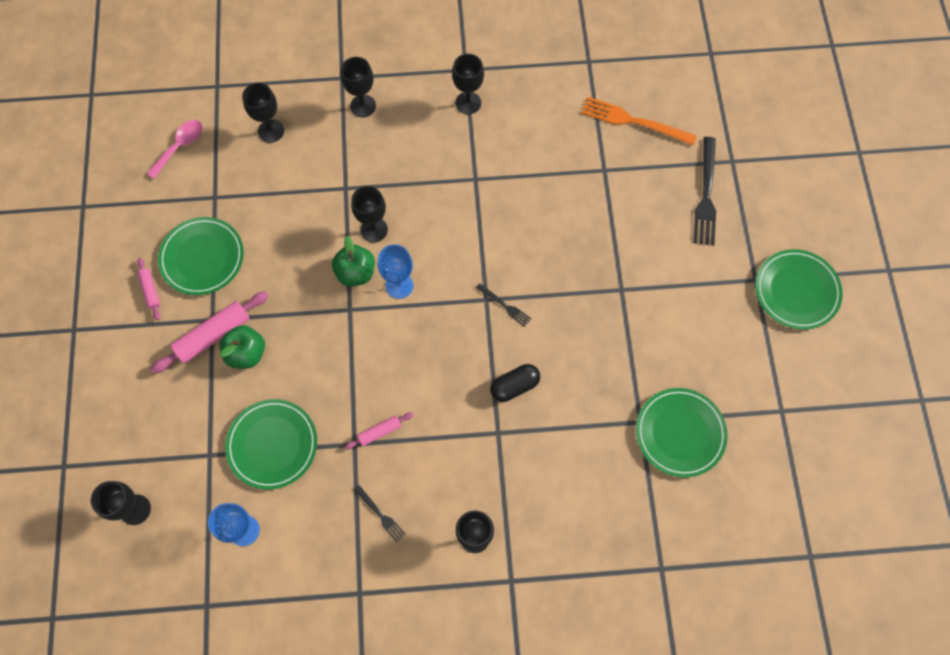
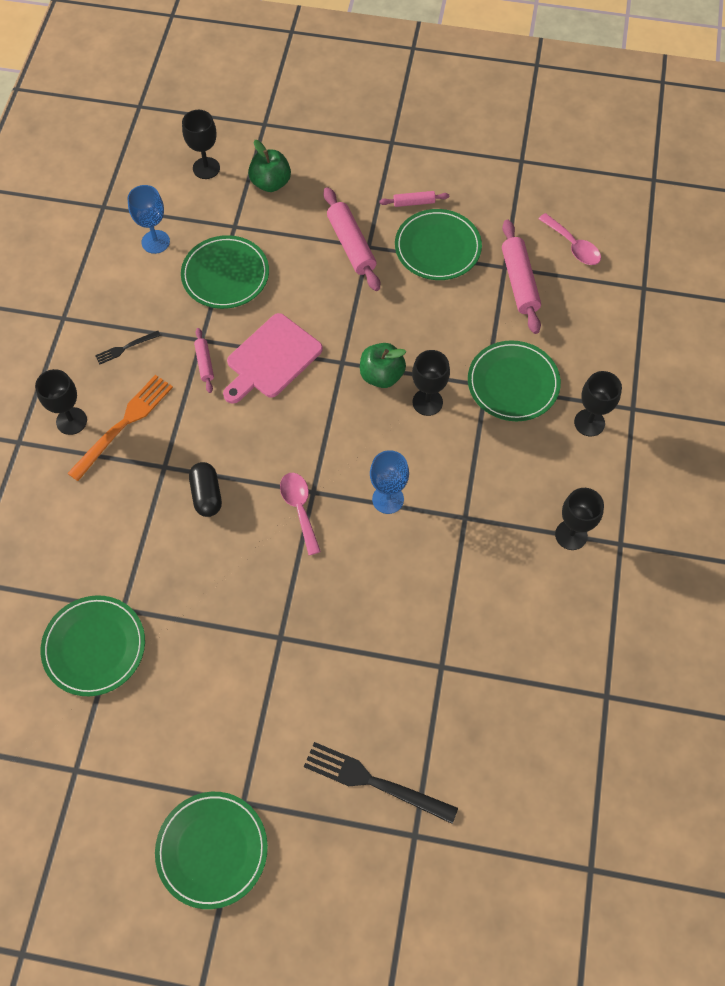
camera: 105 degrees right, 5 degrees down
green apple [219,325,265,369] -> green apple moved to [248,140,291,192]
black goblet [242,83,284,143] -> none
blue goblet [378,244,413,299] -> blue goblet moved to [370,450,409,514]
black fork [476,283,531,327] -> pink spoon [280,473,321,555]
orange fork [581,97,697,145] -> orange fork moved to [67,375,173,481]
none -> pink cutting board [223,313,323,404]
none -> green plate [468,340,561,421]
none -> pink rolling pin [502,220,541,334]

